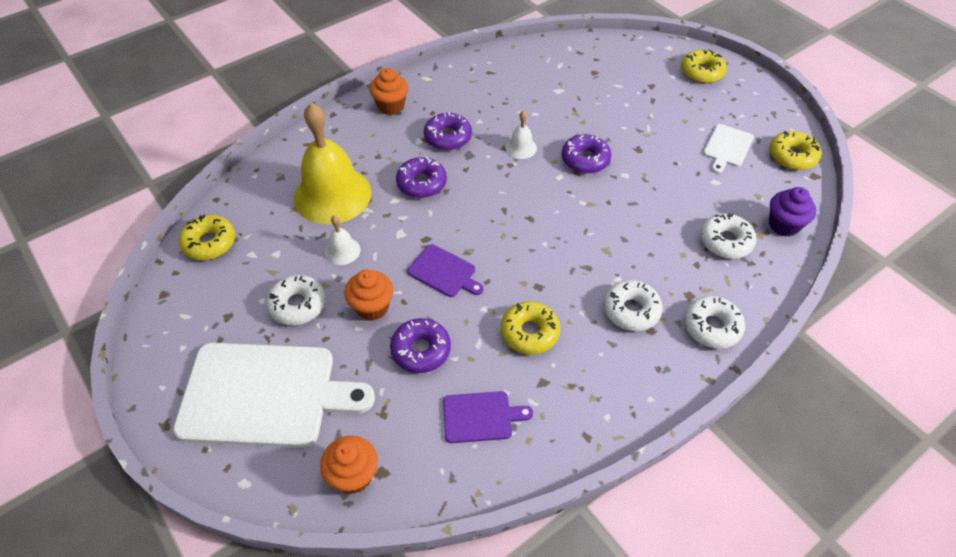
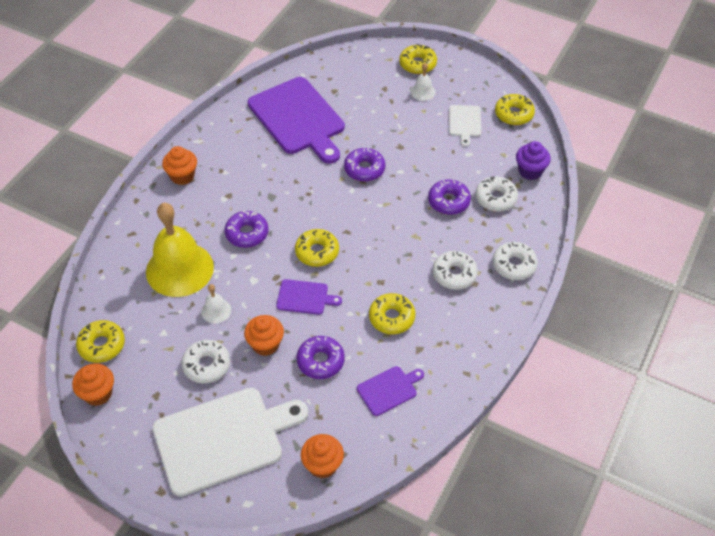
camera: 25 degrees left, 0 degrees up
purple donut [424,112,472,150] -> purple donut moved to [428,179,471,215]
white bell [506,111,537,159] -> white bell moved to [411,63,436,101]
none -> orange cupcake [72,363,114,406]
none -> purple cutting board [248,77,345,164]
none -> yellow donut [295,229,339,267]

